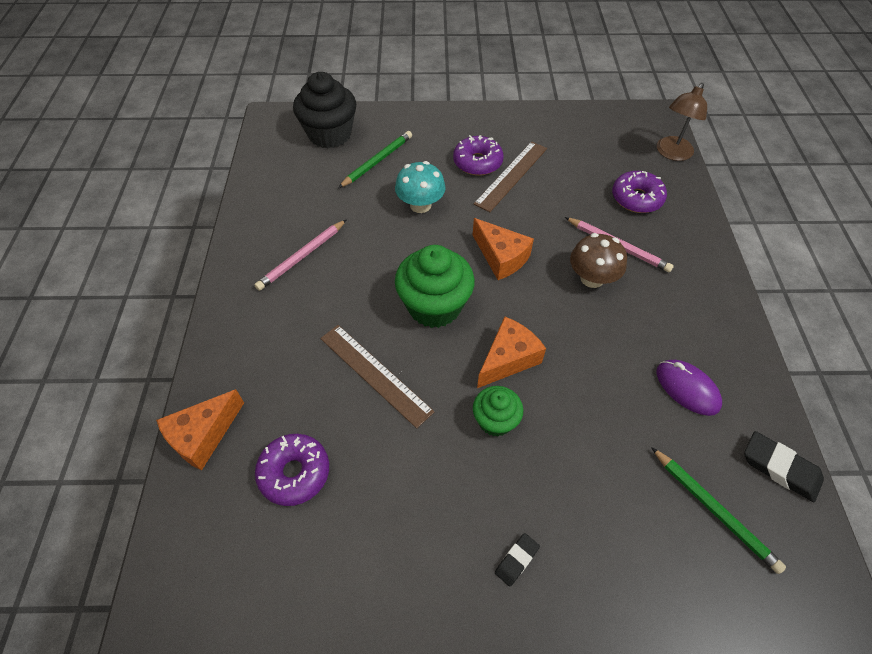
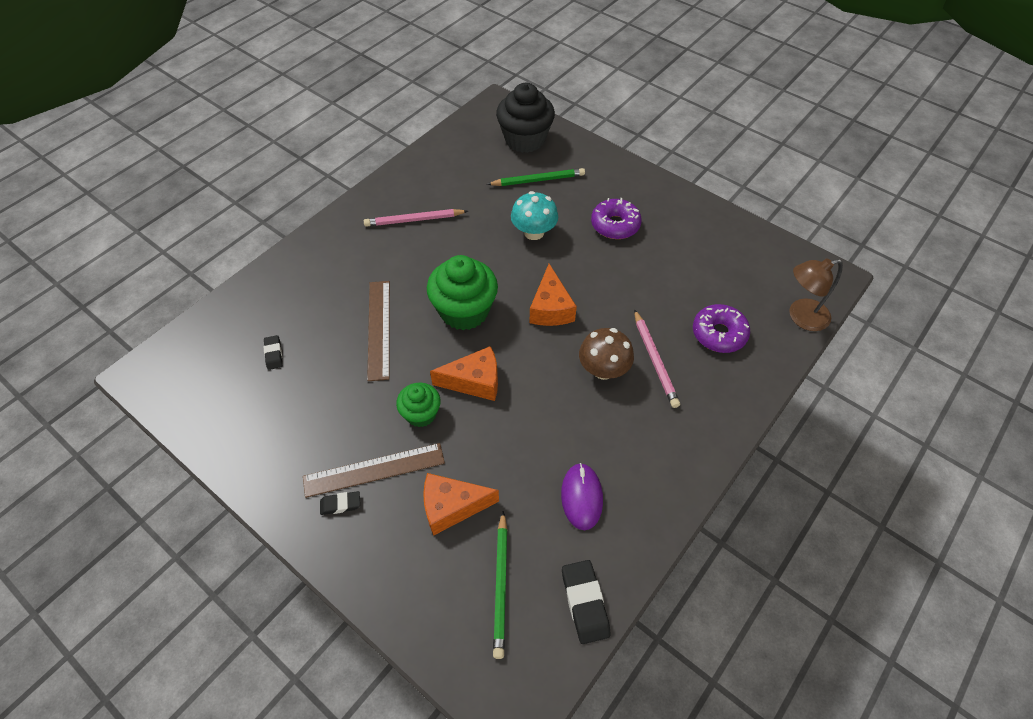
camera: 40 degrees right, 0 degrees up
orange cheese [156,389,244,471] -> orange cheese moved to [423,473,499,536]
purple donut [255,434,329,506] -> black eraser [264,335,282,370]
brown ruler [474,141,547,212] -> brown ruler moved to [303,443,445,498]

